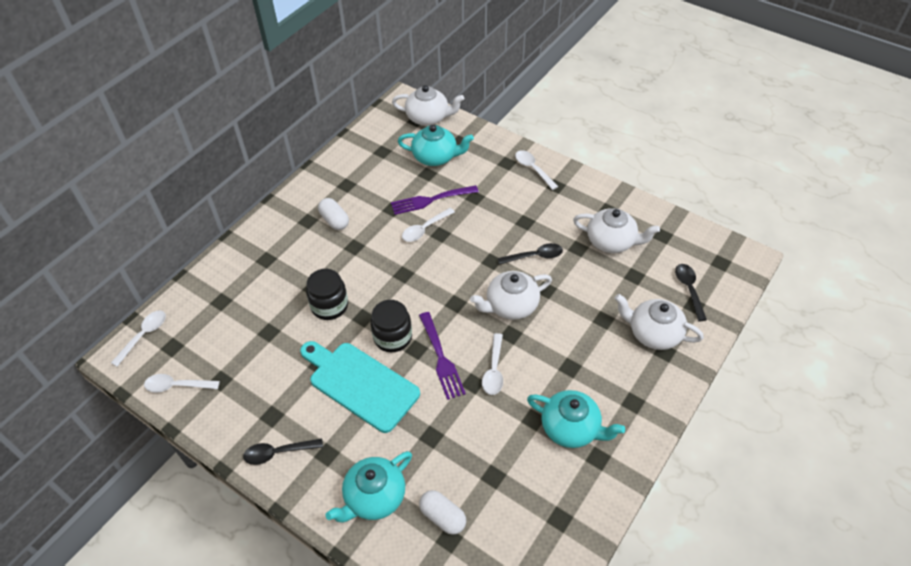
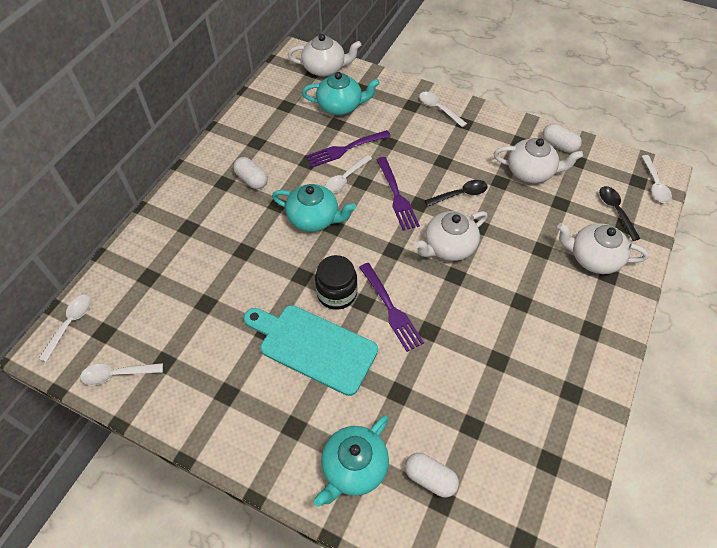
camera: 10 degrees left, 5 degrees up
black spoon [243,438,323,465] -> none
black jar [306,269,348,320] -> none
white spoon [482,333,503,395] -> white spoon moved to [641,155,672,203]
turquoise teapot [527,390,625,448] -> turquoise teapot moved to [272,184,356,232]
none -> purple fork [377,157,420,231]
none -> white capsule [543,123,582,153]

